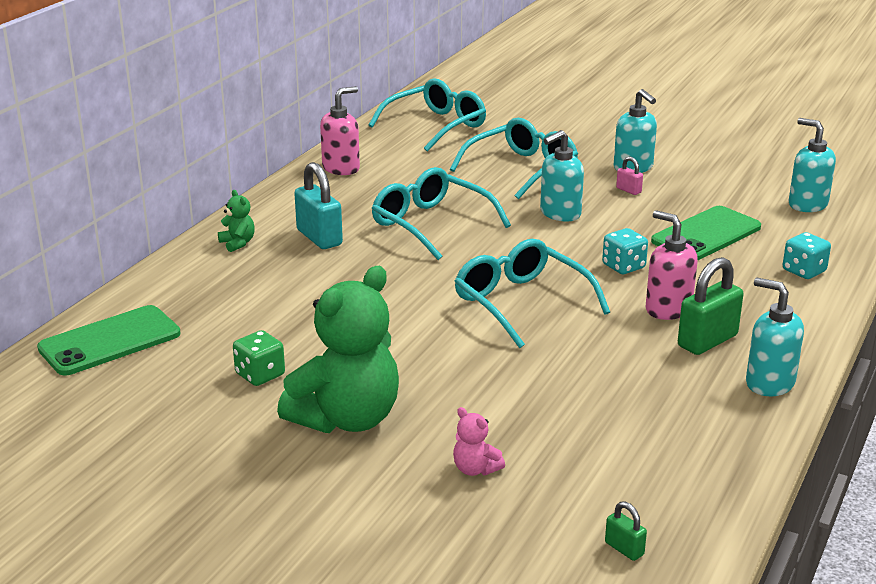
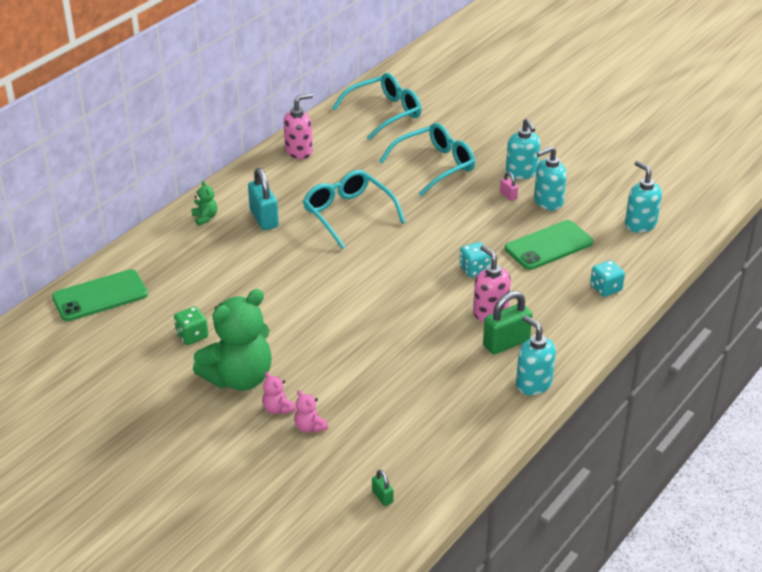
camera: 10 degrees right, 10 degrees up
turquoise glasses [454,239,610,348] -> none
turquoise soap dispenser [540,130,584,222] -> turquoise soap dispenser moved to [534,146,567,210]
none -> pink teddy bear [262,372,296,415]

